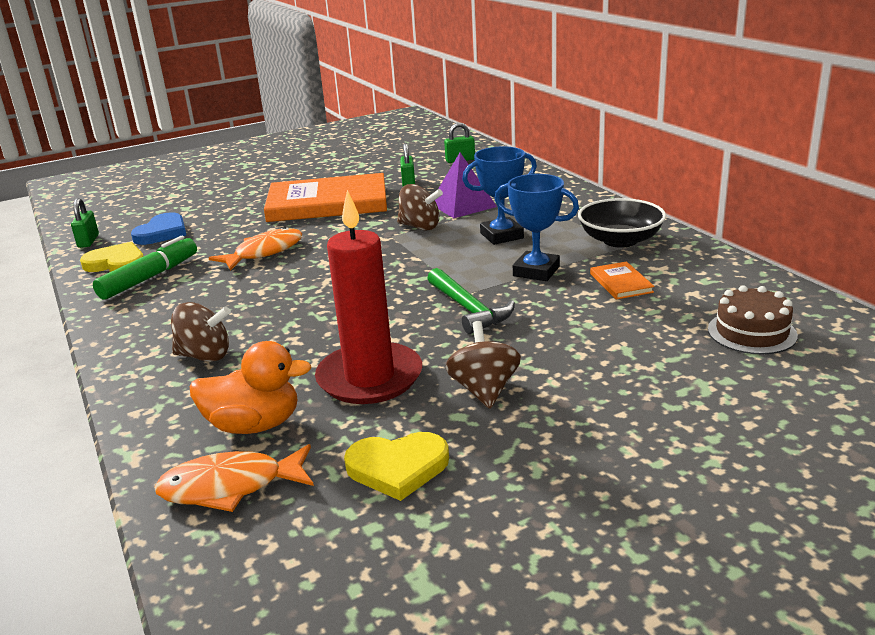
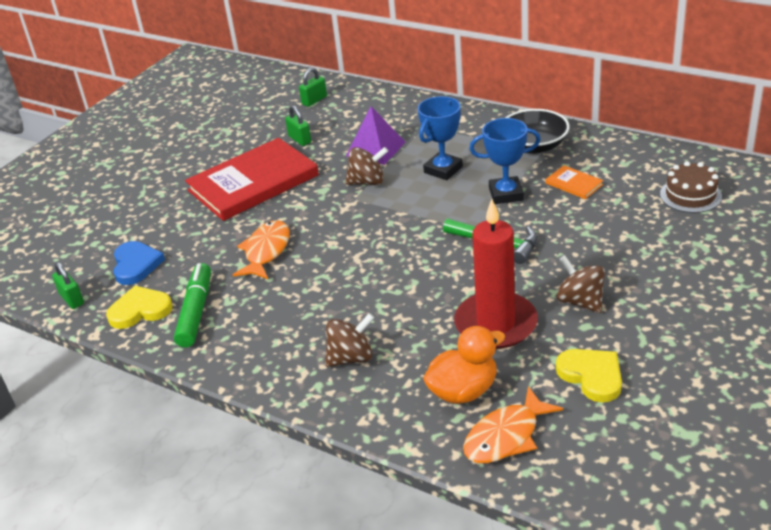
camera: 30 degrees left, 10 degrees up
orange book [264,173,387,222] -> red book [185,138,319,221]
yellow heart [344,432,449,501] -> yellow heart turned 90 degrees counterclockwise [556,349,622,403]

